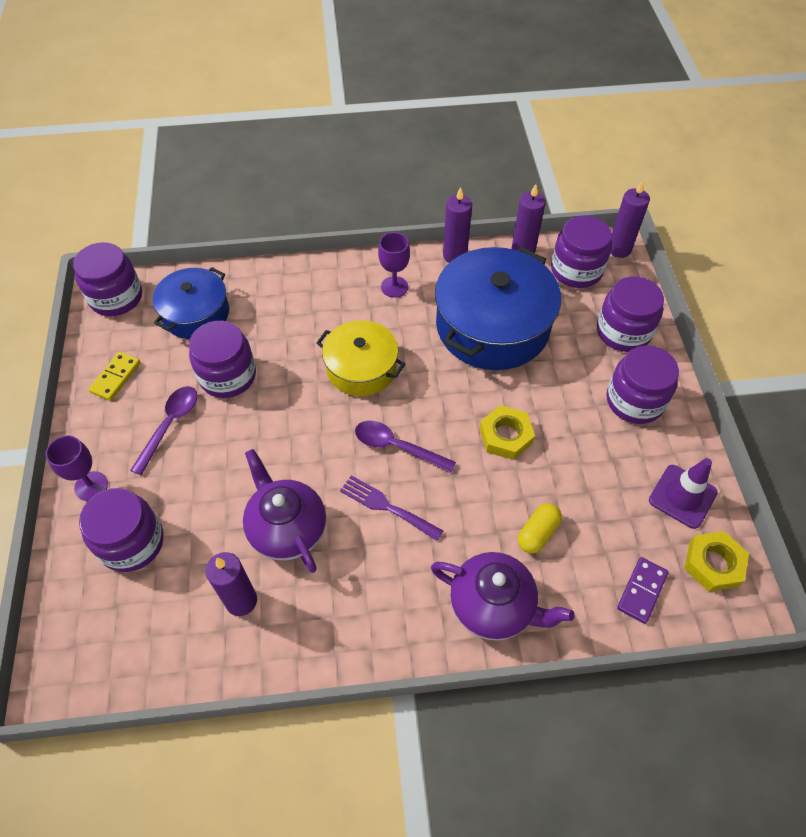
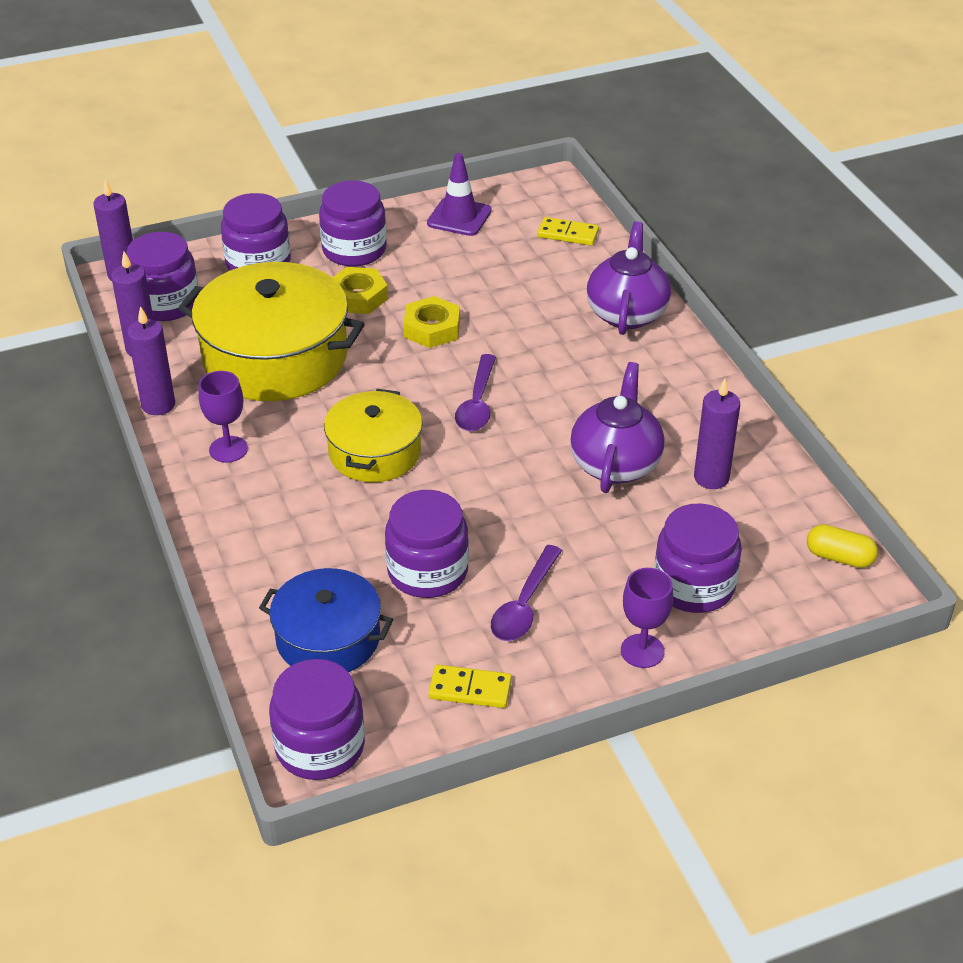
camera: 105 degrees left, 15 degrees down
purple spoon [130,386,197,475] -> purple spoon turned 75 degrees counterclockwise [491,545,562,641]
purple teapot [243,449,326,573] -> purple teapot turned 150 degrees clockwise [570,362,665,493]
purple fork [340,475,443,541] -> none
blue pot [435,247,561,370] -> yellow pot [178,262,365,401]
yellow capsule [518,503,562,553] -> yellow capsule moved to [807,524,878,568]
purple domino [617,557,669,624] -> yellow domino [537,217,599,246]
yellow nut [684,531,749,592] -> yellow nut moved to [332,267,388,314]

